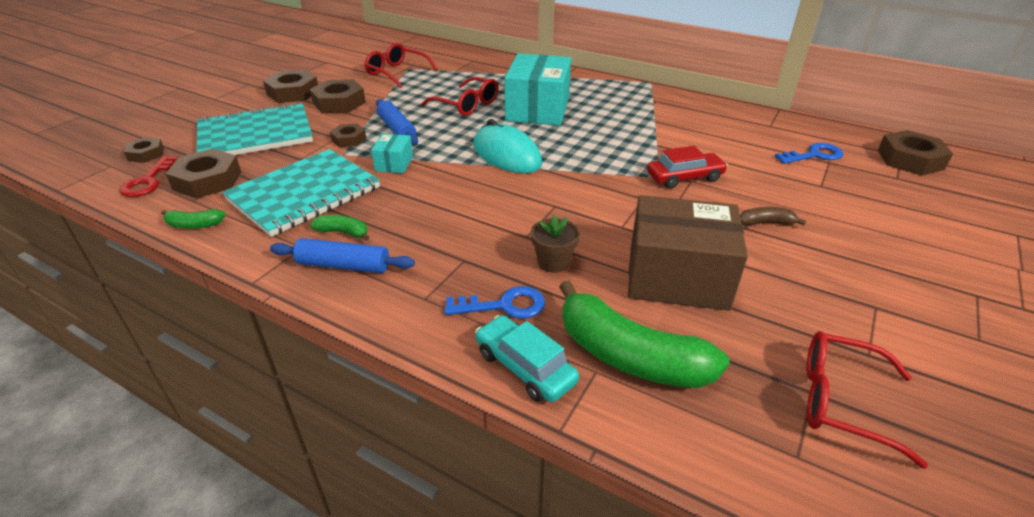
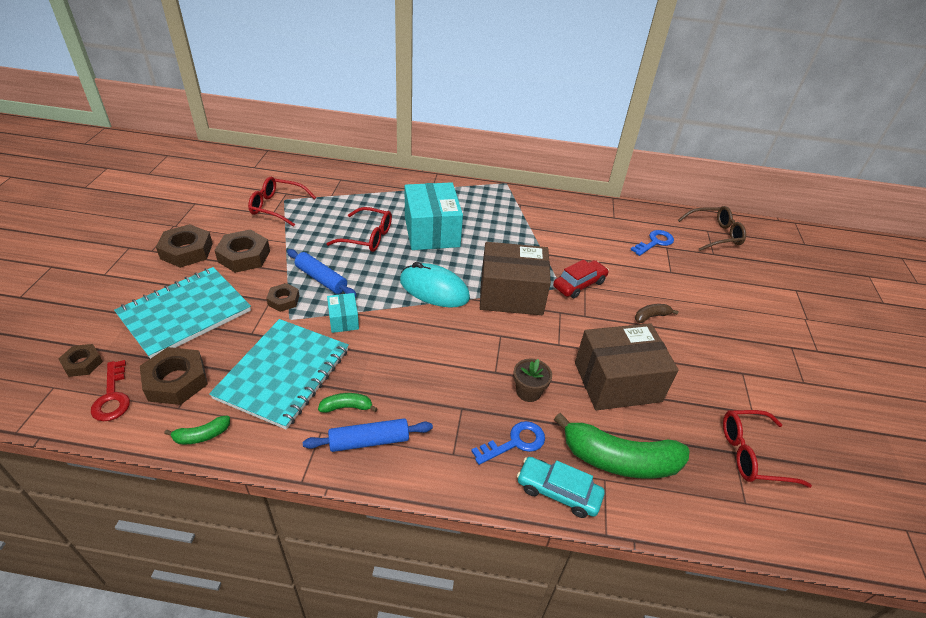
camera: 25 degrees left, 5 degrees up
brown nut [878,130,953,176] -> brown glasses [678,206,746,251]
none -> brown box [480,242,551,315]

